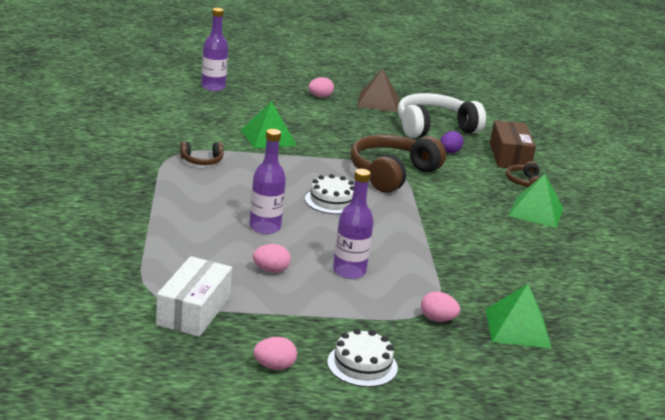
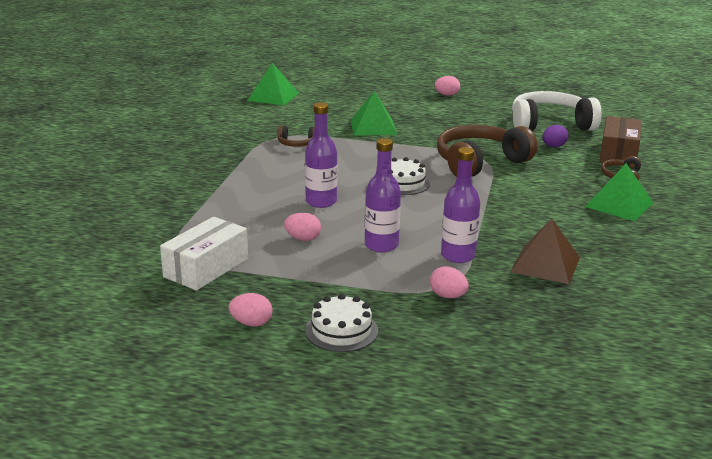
camera: 20 degrees right, 0 degrees up
purple bottle [201,8,228,91] -> purple bottle moved to [441,147,480,263]
brown pyramid [357,69,399,112] -> brown pyramid moved to [510,218,580,284]
green pyramid [486,284,551,348] -> green pyramid moved to [247,63,299,106]

